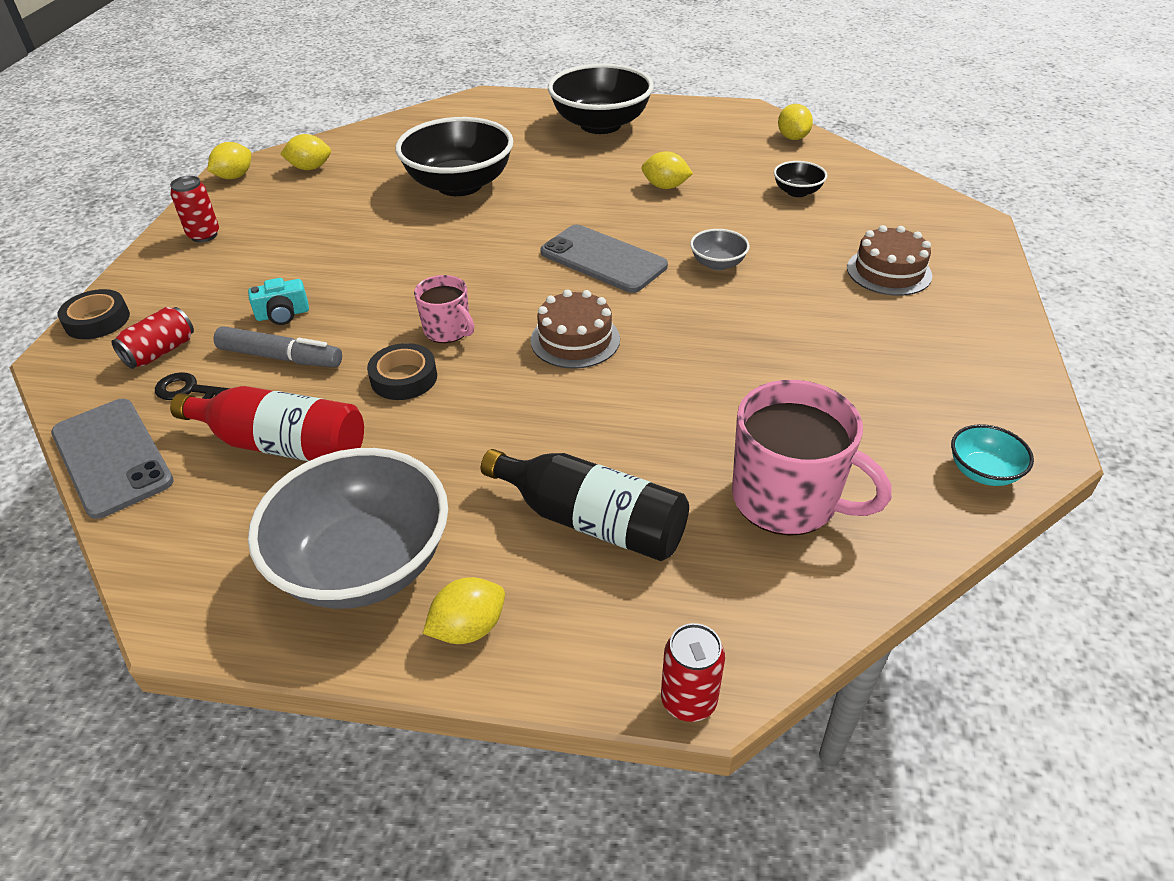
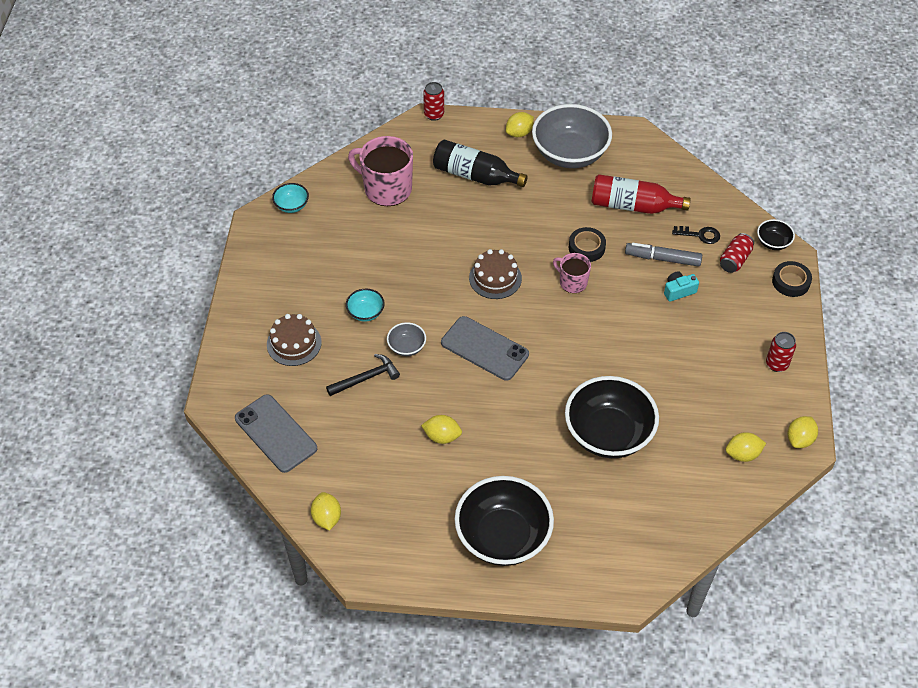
camera: 175 degrees right, 10 degrees up
grey phone [51,399,174,519] -> grey phone moved to [235,394,317,473]
black bowl [774,161,827,197] -> black bowl moved to [757,219,795,250]
none -> black hammer [326,354,400,396]
none -> turquoise bowl [346,289,385,322]

